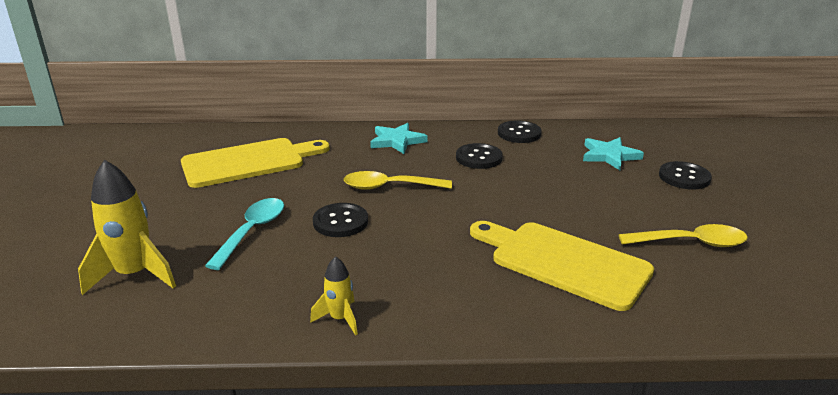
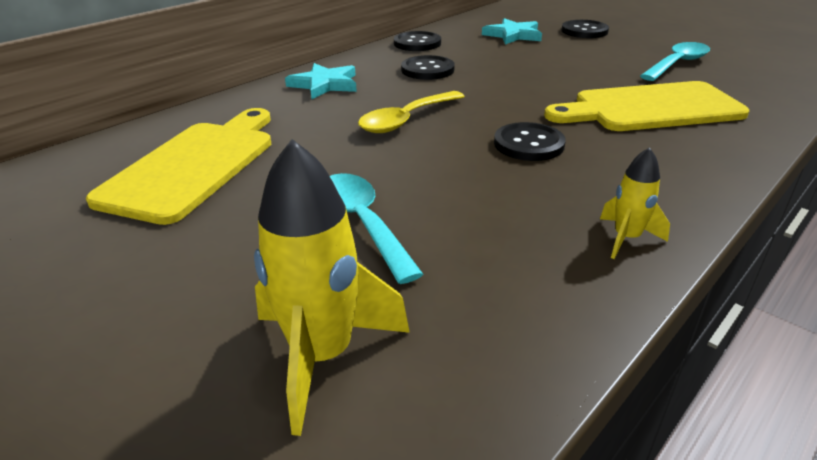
camera: 45 degrees left, 5 degrees up
black button [313,203,368,237] -> black button moved to [494,122,566,161]
yellow spoon [619,224,748,247] -> turquoise spoon [640,42,710,81]

